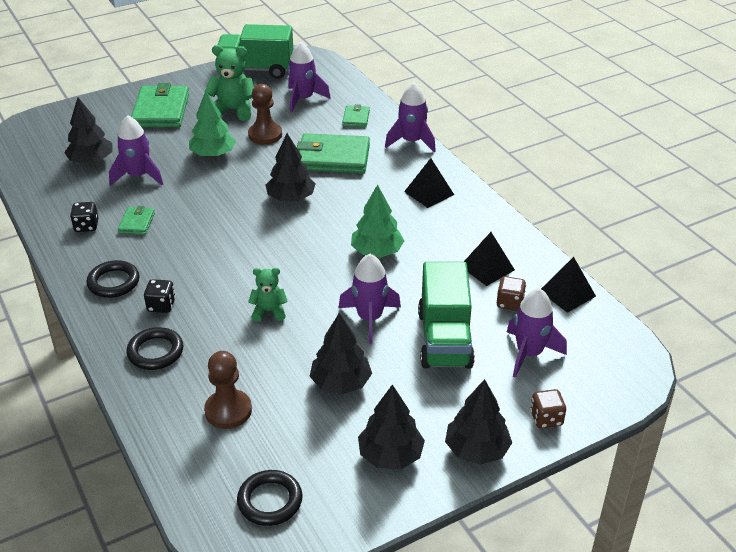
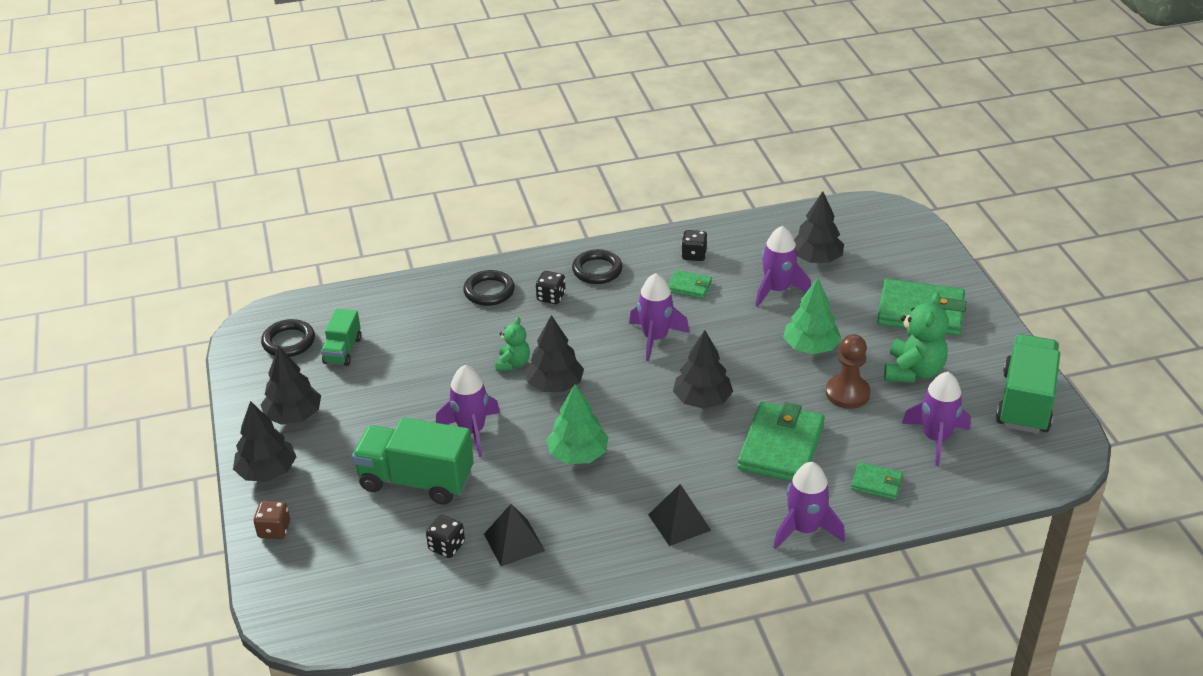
camera: 105 degrees right, 0 degrees up
brown pawn [204,351,252,429] -> none
black tree [310,313,372,394] -> black tree moved to [525,315,584,392]
brown dice [497,276,526,311] -> black dice [426,515,465,558]
purple rocket [507,288,567,378] -> purple rocket moved to [629,273,689,361]
black pyramid [541,257,596,313] -> none
none -> green truck [321,309,361,366]

